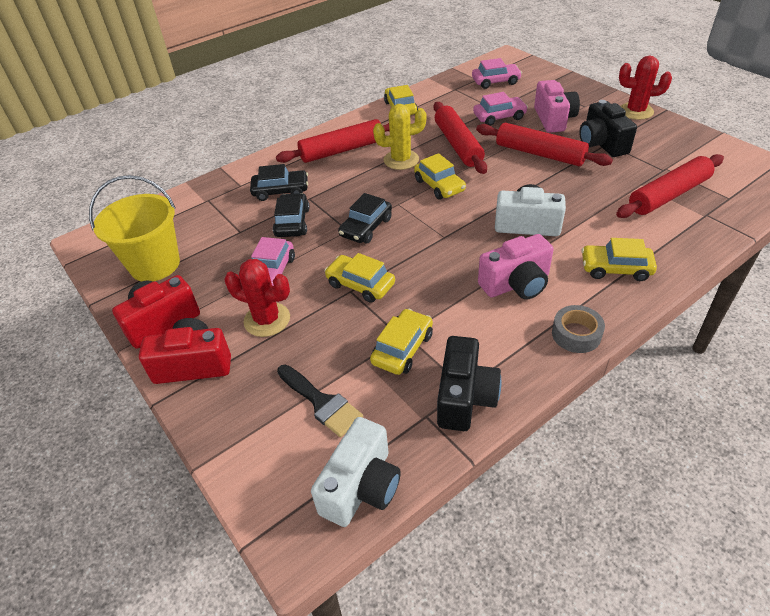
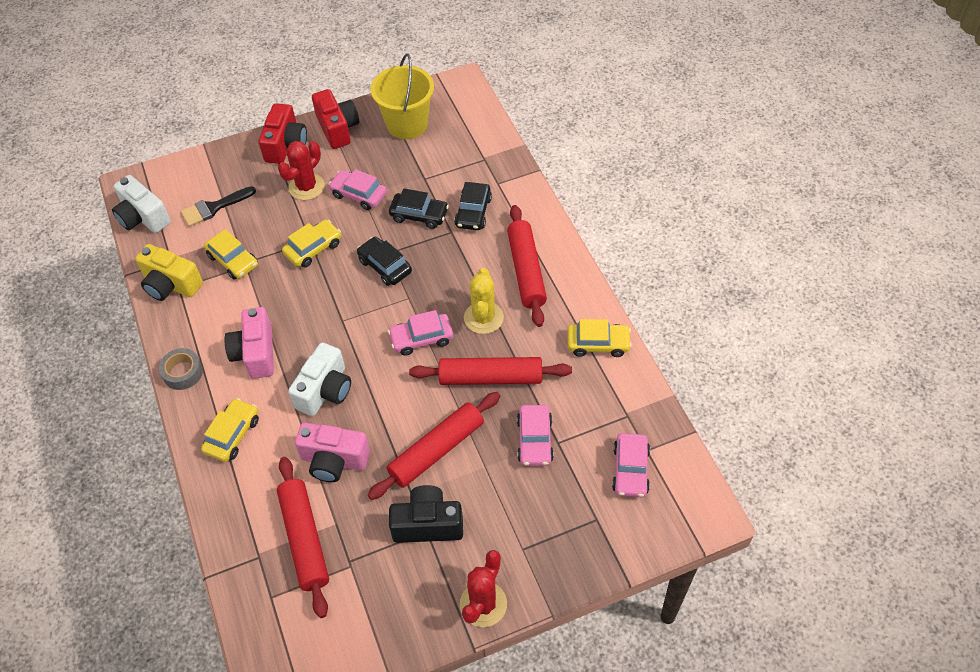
camera: 105 degrees right, 10 degrees up
yellow car [414,153,466,200] -> pink car [388,310,453,356]
black camera [437,336,501,431] -> yellow camera [135,244,203,301]
pink camera [534,80,580,133] -> pink camera moved to [295,423,370,482]

